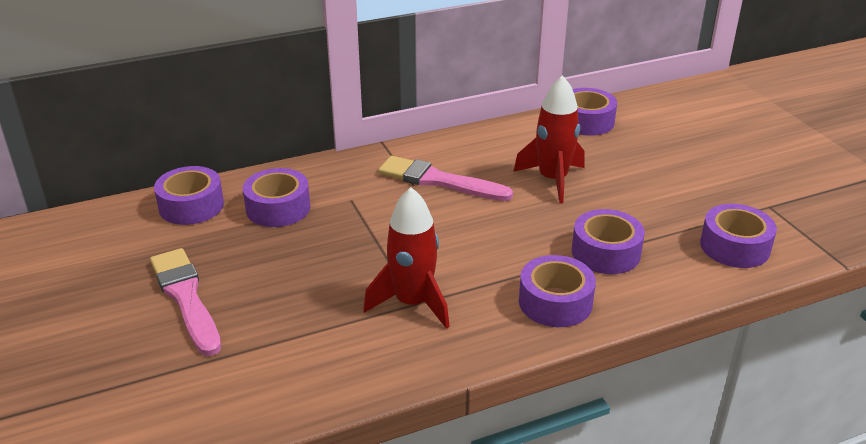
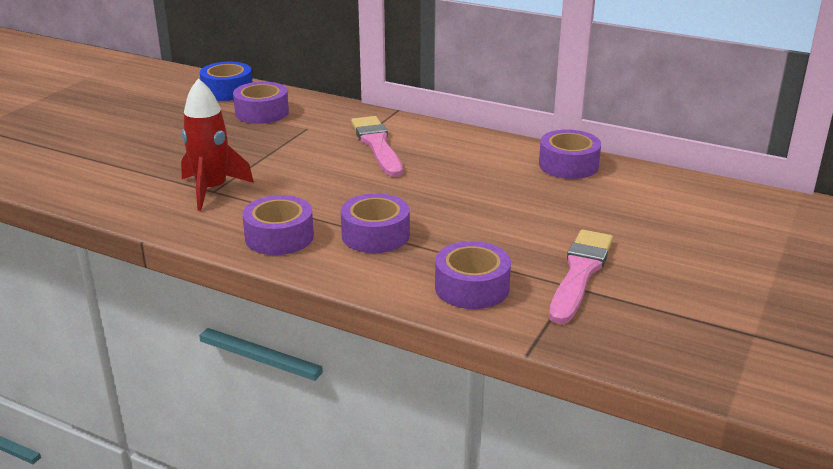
camera: 50 degrees right, 5 degrees down
pink brush [150,248,221,356] -> pink brush moved to [549,230,613,324]
purple tape [154,166,224,225] -> blue tape [200,62,253,101]
red rocket [513,75,585,203] -> none

